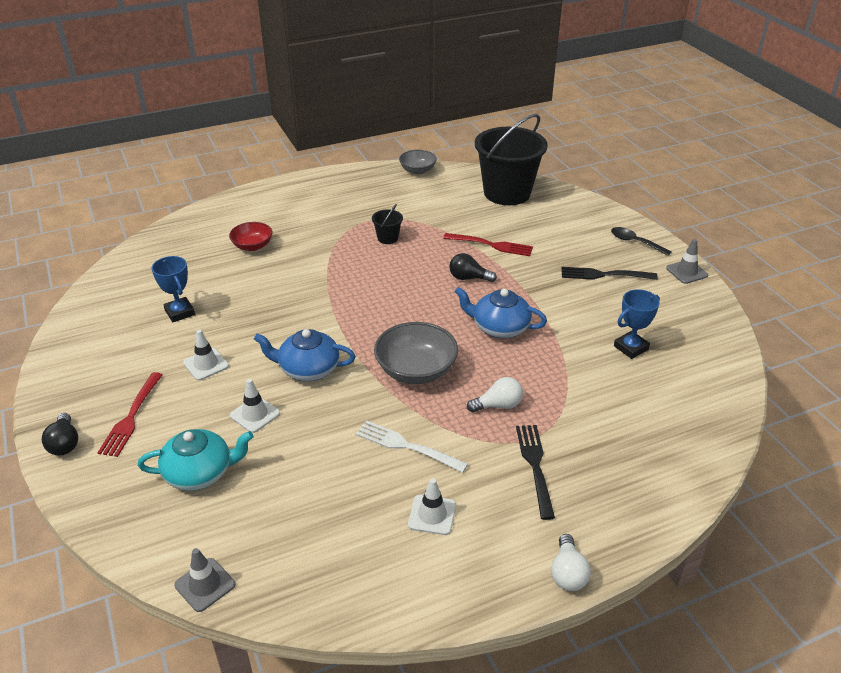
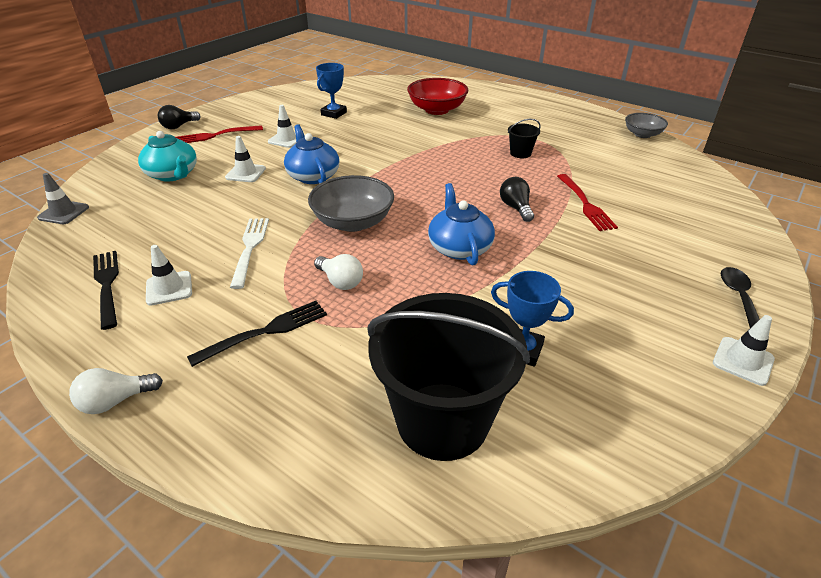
camera: 60 degrees right, 0 degrees up
red bowl [229,222,273,251] -> red bowl [407,78,468,115], size x1.62
black bucket [475,114,548,205] -> black bucket moved to [367,293,530,461]
black fork [561,267,658,280] -> black fork moved to [93,251,119,330]
grey traffic cone [666,239,708,284] -> white traffic cone [713,315,775,386]

